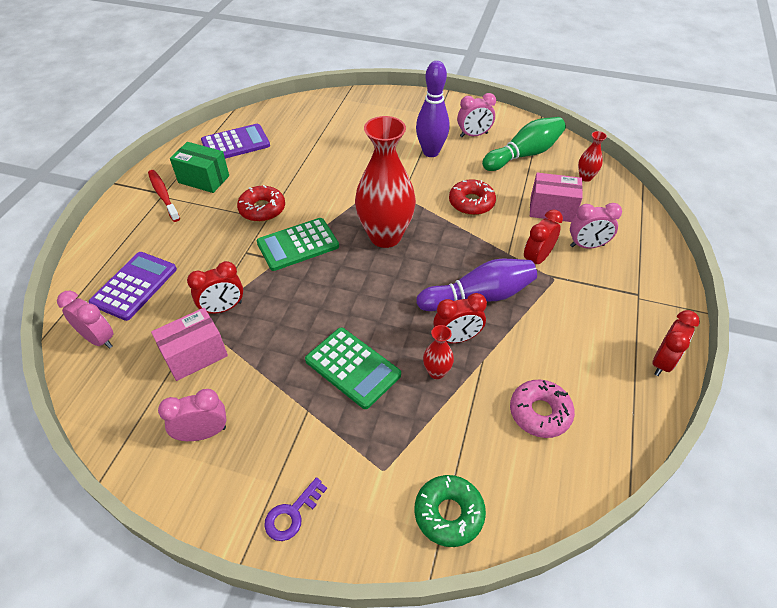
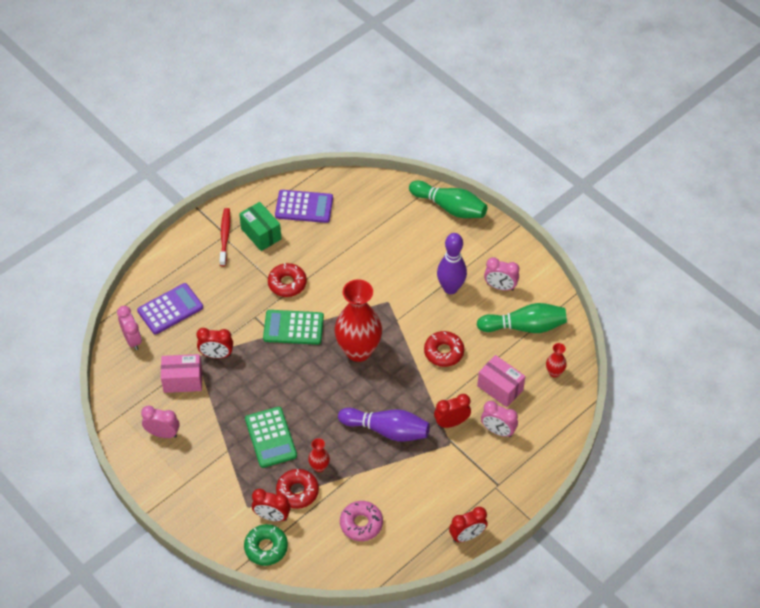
camera: 30 degrees right, 5 degrees up
purple key [264,477,327,541] -> none
red clock [433,293,487,343] -> red clock moved to [252,489,291,522]
none -> red donut [276,469,319,509]
none -> green bowling pin [409,180,487,218]

